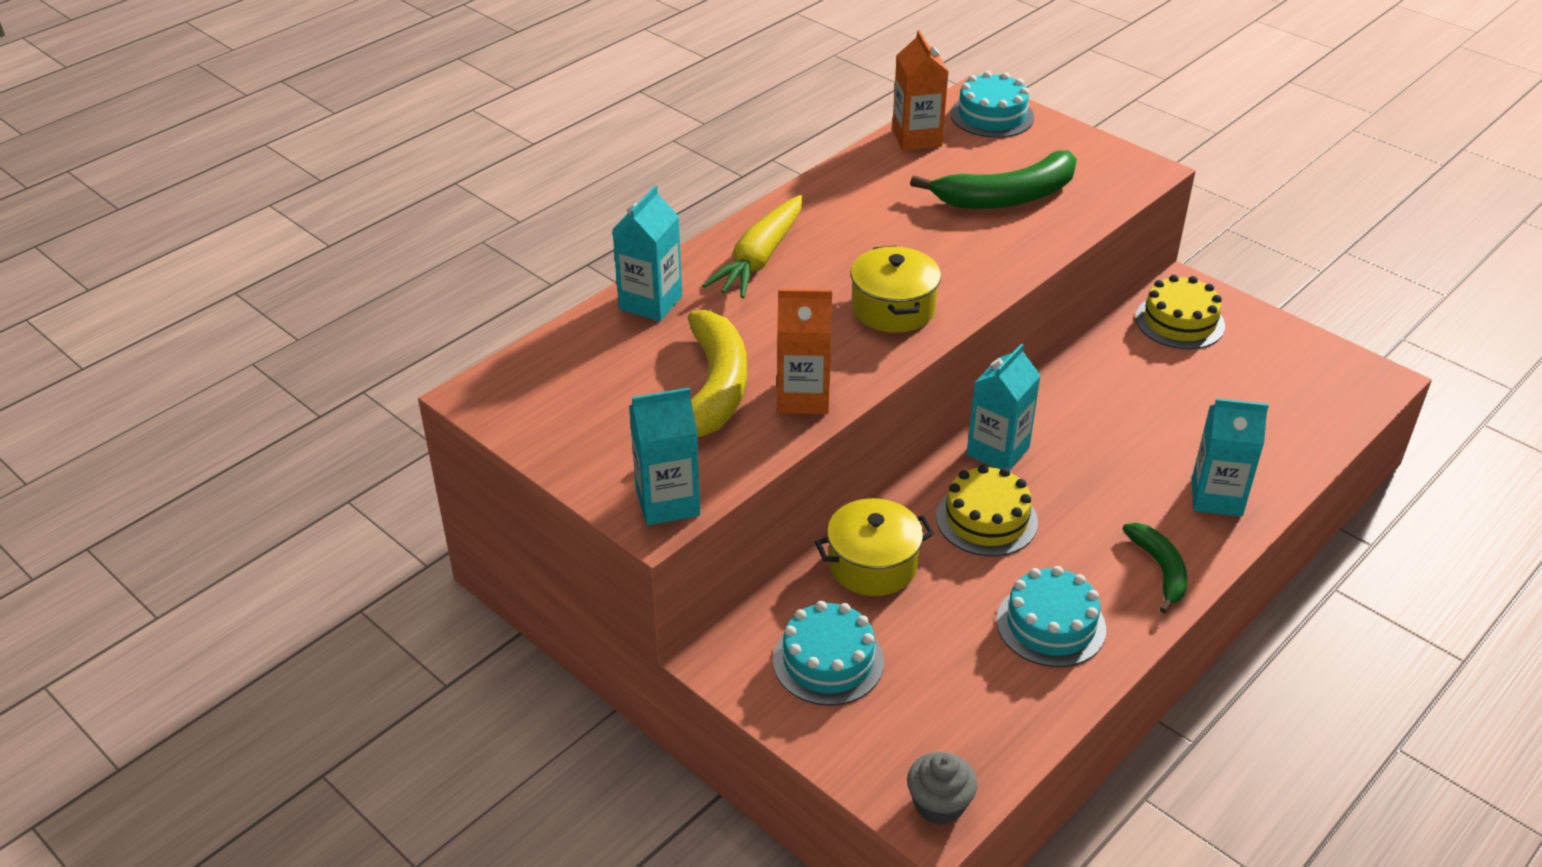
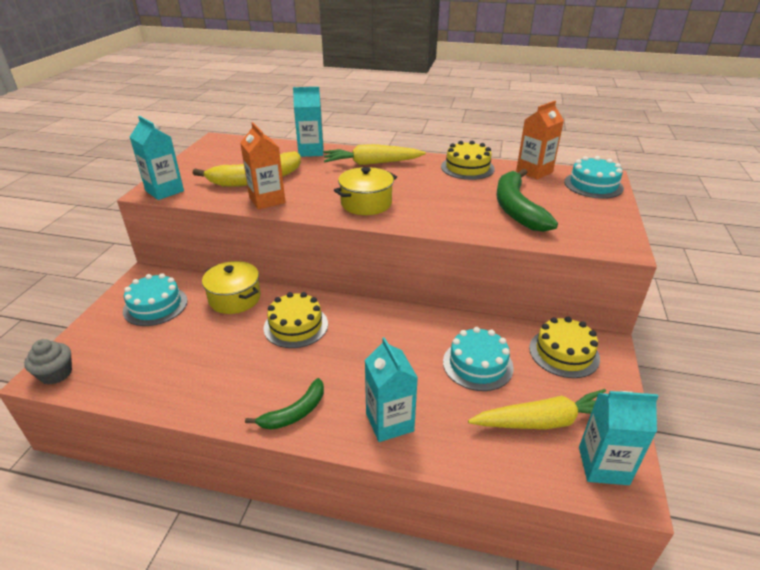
camera: 60 degrees right, 5 degrees down
green banana [910,151,1077,209] -> green banana turned 45 degrees clockwise [496,169,558,232]
turquoise carton [967,344,1041,470] -> turquoise carton moved to [579,391,659,485]
turquoise cake [996,566,1106,667] -> turquoise cake moved to [443,327,514,391]
none -> yellow cake [441,140,495,180]
none -> yellow carrot [468,389,606,429]

